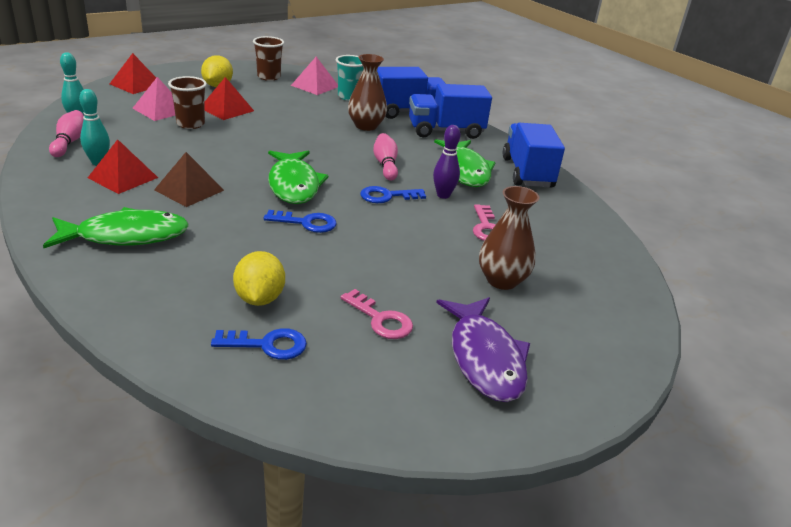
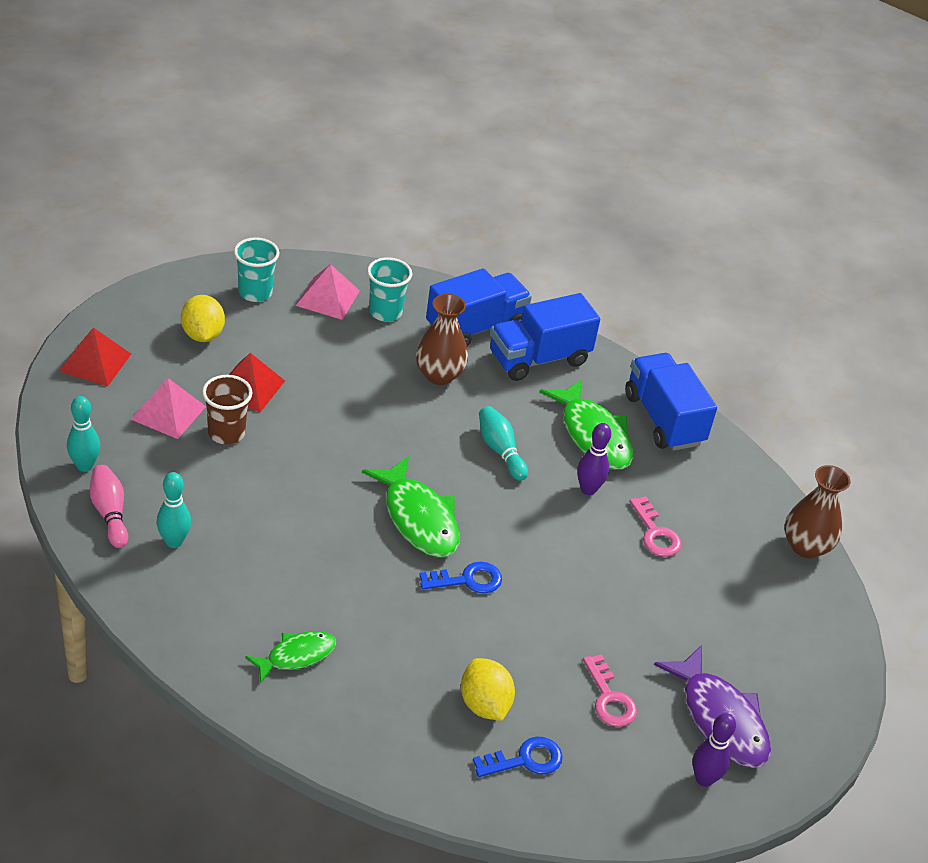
camera: 20 degrees left, 10 degrees up
green fish [43,207,189,248] -> green fish [245,631,336,683], size x0.61
red pyramid [88,139,158,194] -> none
brown pyramid [154,152,224,207] -> none
brown cup [253,36,284,81] -> turquoise cup [234,237,280,302]
pink key [340,289,413,339] -> pink key turned 45 degrees clockwise [583,654,637,727]
blue key [360,186,426,203] -> none
pink bowling pin [373,133,398,181] -> turquoise bowling pin [479,406,528,481]
brown vase [479,186,539,290] -> brown vase moved to [785,465,851,558]
none -> purple bowling pin [693,713,736,787]

